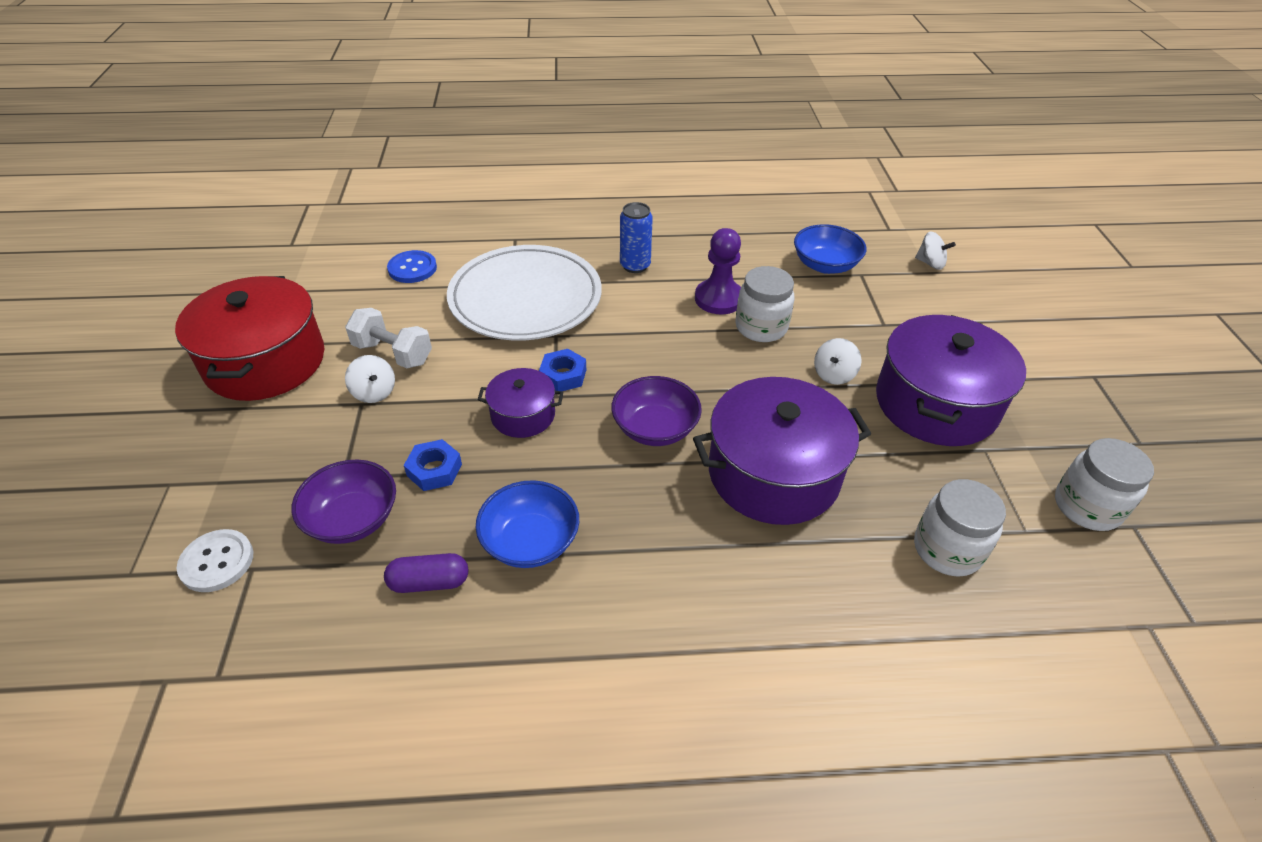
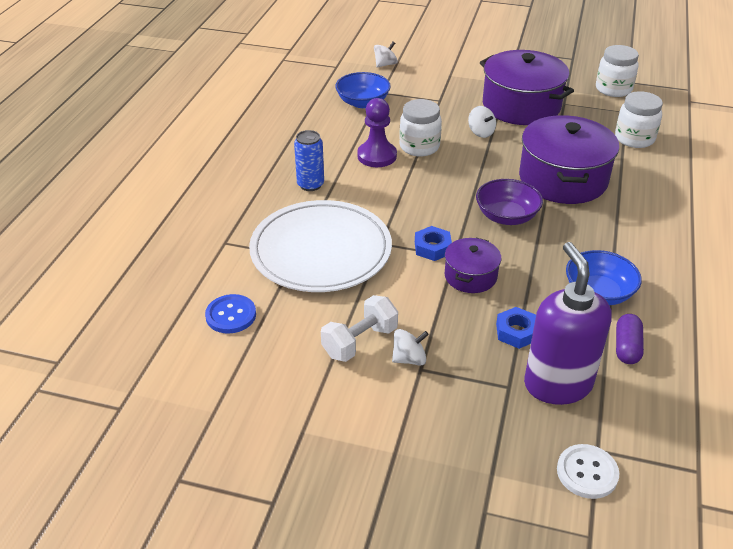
camera: 70 degrees left, 5 degrees down
red pot [175,276,324,401] -> none
purple bowl [291,460,396,544] -> purple soap dispenser [524,242,612,405]

